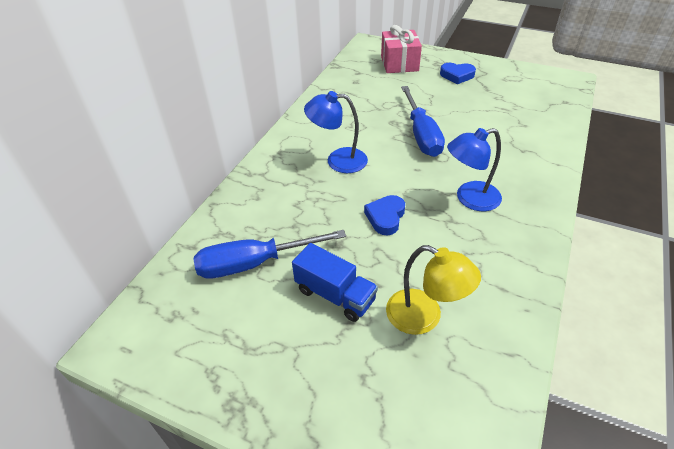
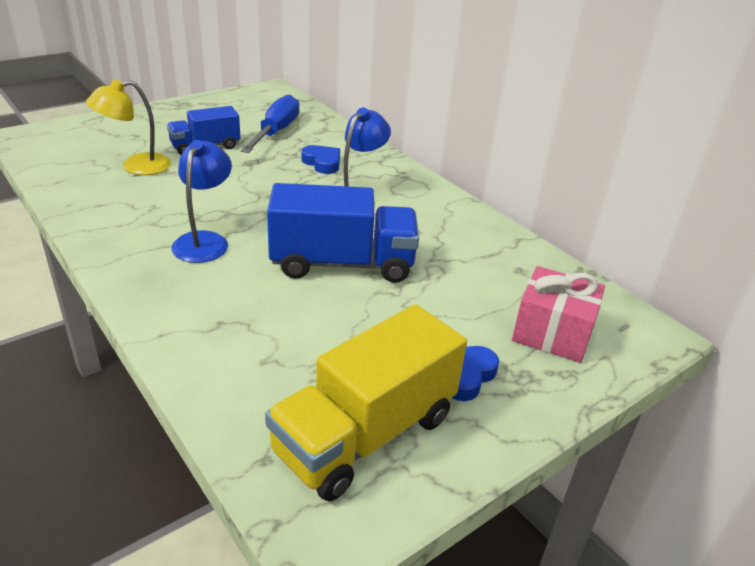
camera: 115 degrees right, 10 degrees down
blue heart [364,195,405,236] -> blue heart moved to [301,145,340,174]
blue screwdriver [401,86,445,157] -> blue truck [267,183,419,283]
none -> yellow truck [265,304,467,501]

